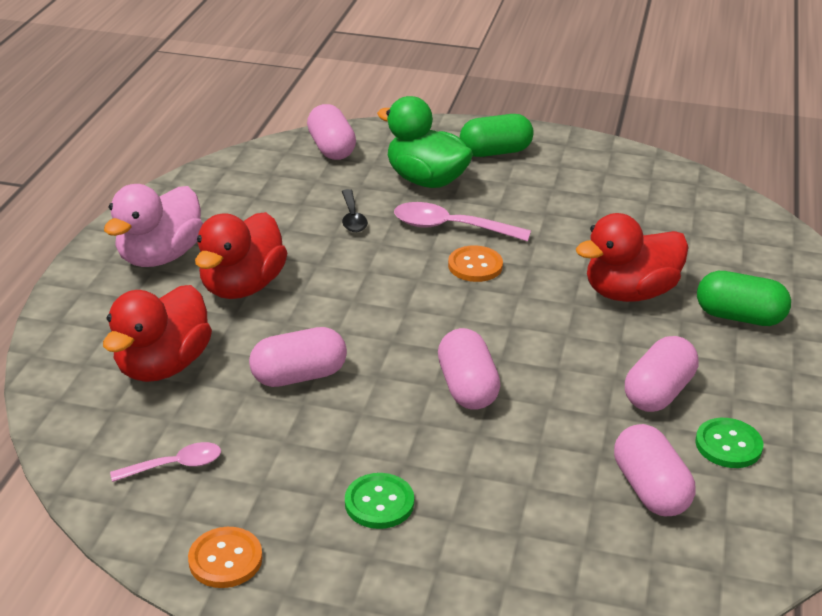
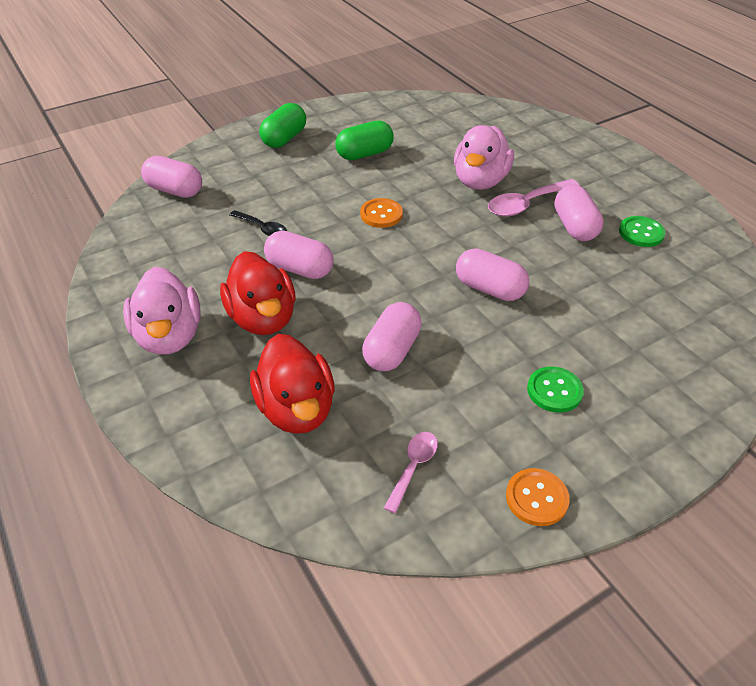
camera: 45 degrees left, 10 degrees up
green duck [377,96,473,188] -> none
pink spoon [394,202,531,242] -> pink spoon moved to [488,179,580,217]
red duck [576,213,689,302] -> pink duck [454,125,514,190]
pink capsule [614,424,695,516] -> pink capsule moved to [264,231,333,279]
green capsule [697,271,791,326] -> green capsule moved to [335,121,394,160]

